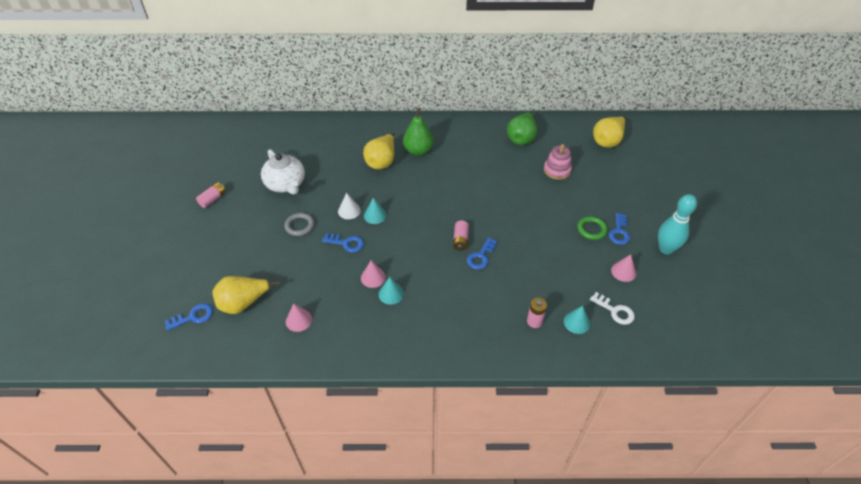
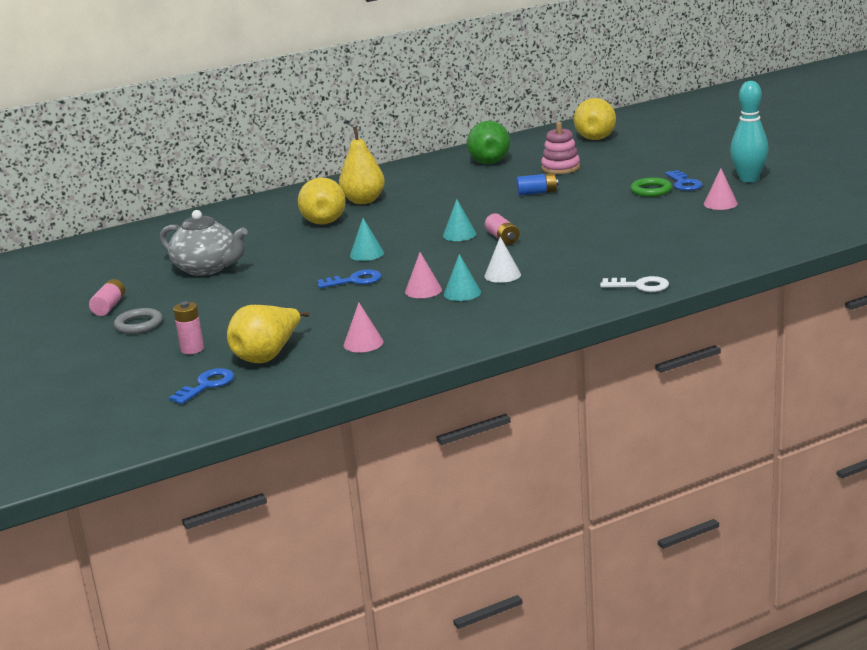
camera: 25 degrees left, 25 degrees down
white teapot [261,149,305,194] -> grey teapot [160,210,248,276]
grey ring [284,213,314,236] -> grey ring moved to [114,308,163,334]
white cone [338,193,361,219] -> white cone moved to [484,237,521,283]
green pear [403,108,433,156] -> yellow pear [339,126,385,204]
blue key [467,237,497,269] -> none
pink battery [527,298,547,328] -> pink battery moved to [173,301,204,354]
turquoise cone [564,306,590,334] -> turquoise cone moved to [443,199,476,241]
white key [590,292,635,325] -> white key moved to [600,276,669,292]
none -> blue battery [516,173,559,196]

